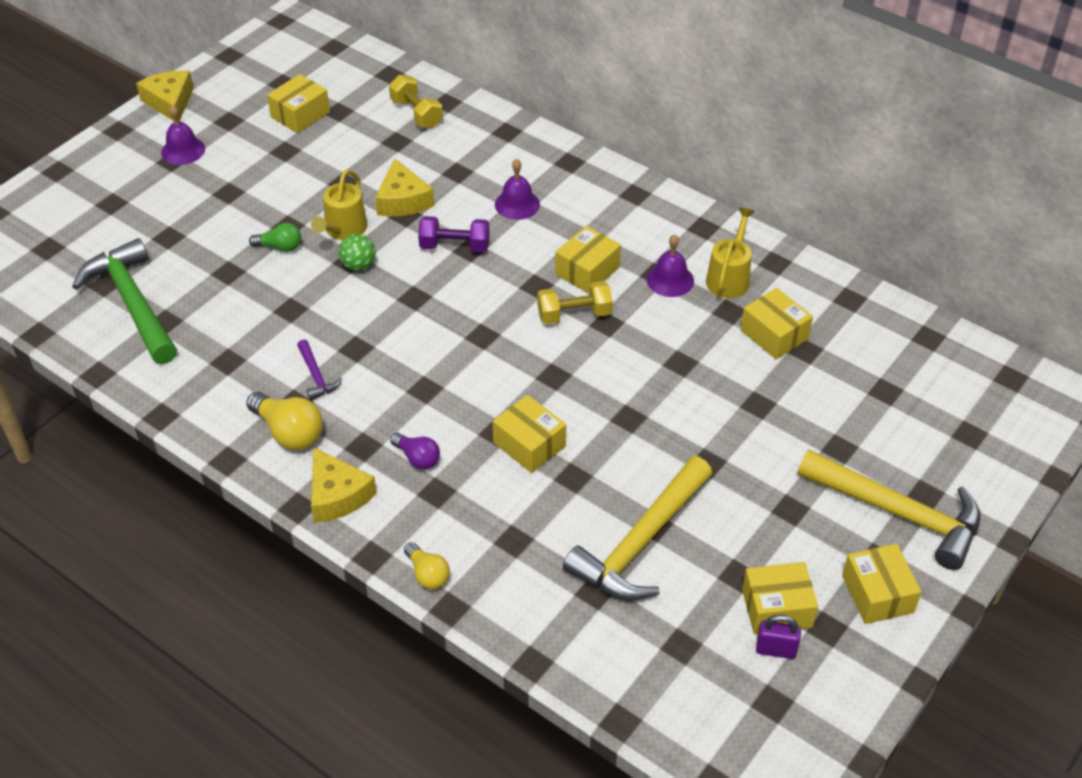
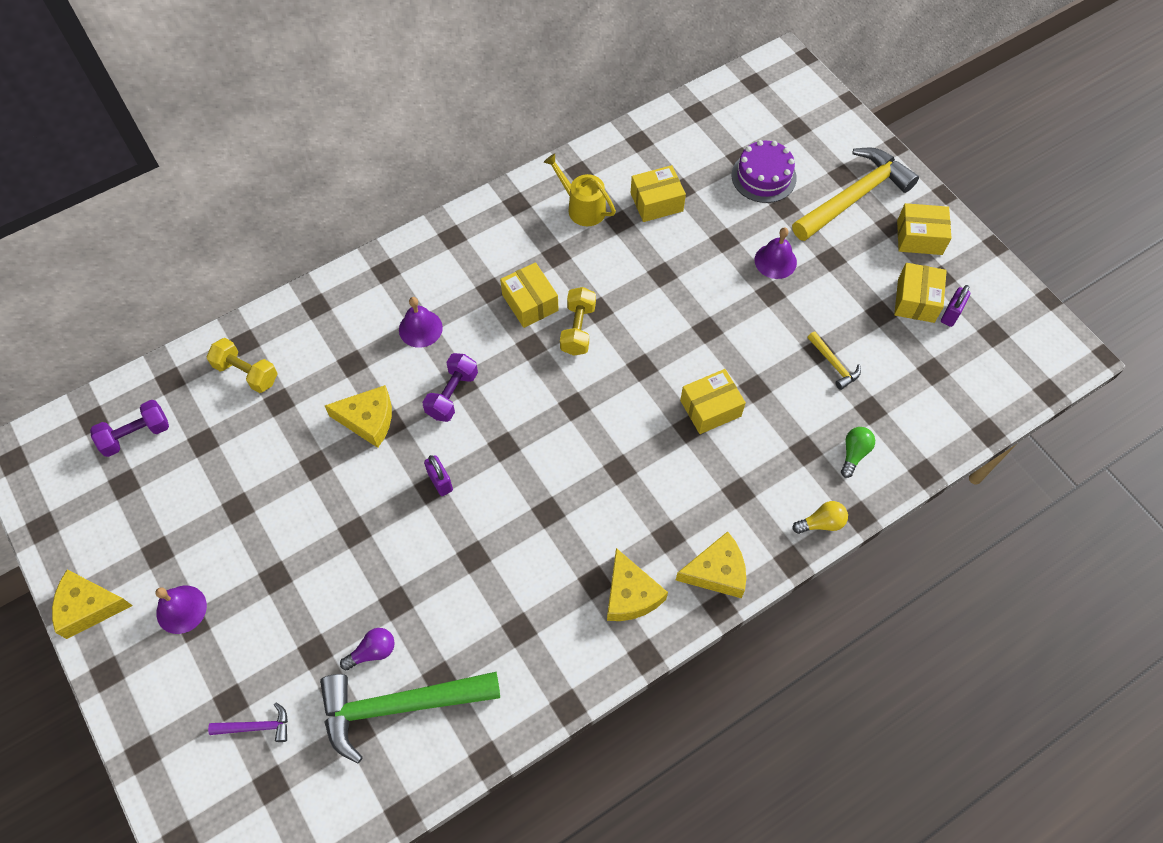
camera: 70 degrees left, 15 degrees up
yellow light bulb [246,392,323,450] -> yellow cheese [607,548,668,621]
green light bulb [249,223,301,252] -> green light bulb moved to [841,427,875,478]
yellow box [267,74,330,133] -> none
purple hammer [297,339,342,400] -> purple hammer moved to [208,702,288,742]
yellow watering can [311,170,367,240] -> none
green ball [339,234,376,271] -> purple padlock [424,455,453,496]
yellow dumbbell [389,75,443,128] -> yellow dumbbell turned 45 degrees clockwise [206,338,278,393]
purple light bulb [390,433,440,470] -> purple light bulb moved to [340,628,395,670]
yellow hammer [563,456,712,601] -> yellow hammer [808,331,861,390], size x0.44
purple bell [647,234,694,297] -> purple bell moved to [755,227,797,279]
none -> purple dumbbell [90,400,169,457]
none -> purple cake [732,140,797,203]

